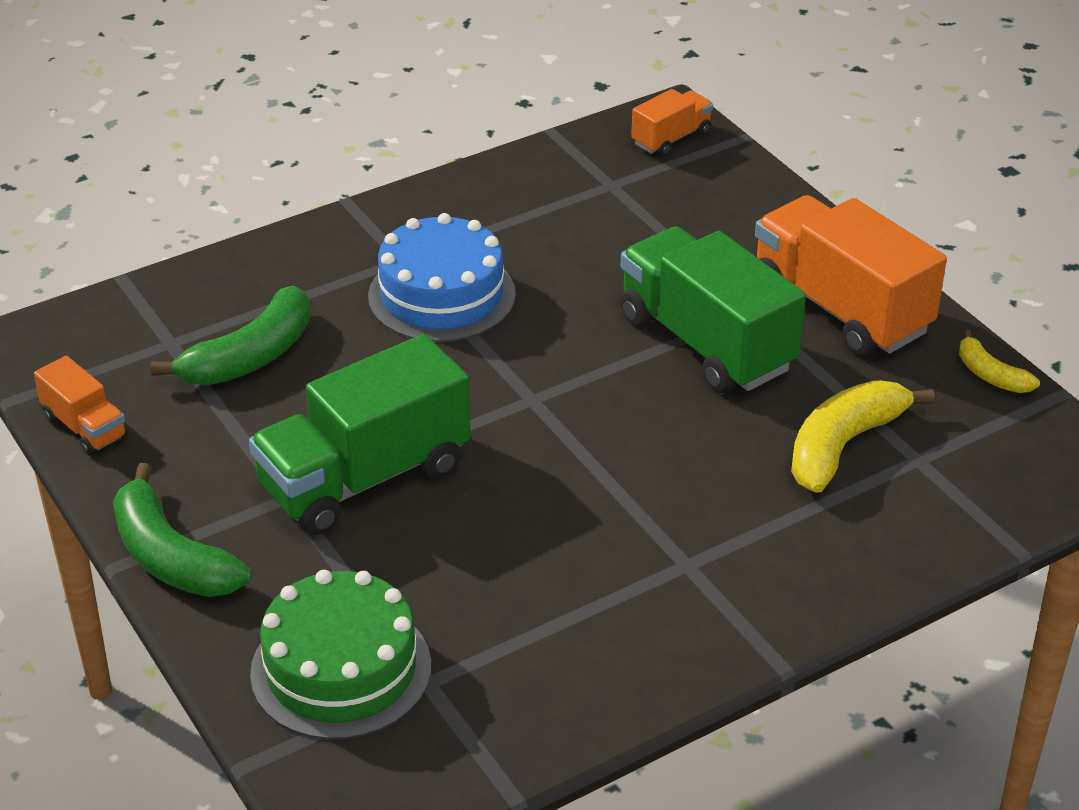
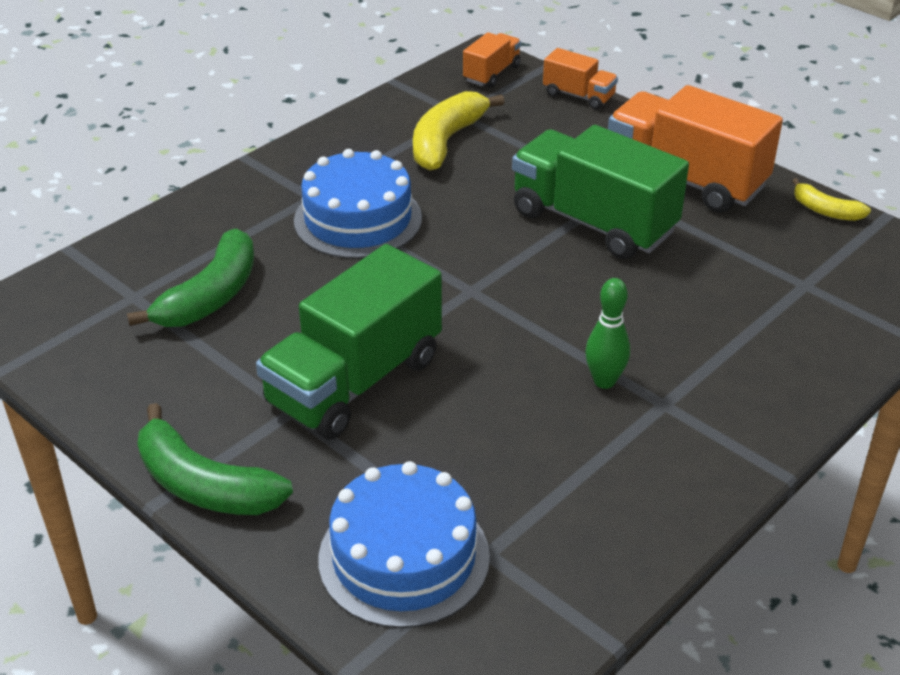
camera: 15 degrees left, 0 degrees up
orange truck [34,356,128,455] -> orange truck moved to [543,48,618,110]
green cake [250,570,431,740] -> blue cake [318,461,490,628]
yellow banana [791,381,935,493] -> yellow banana moved to [413,91,505,170]
none -> green bowling pin [585,278,630,389]

